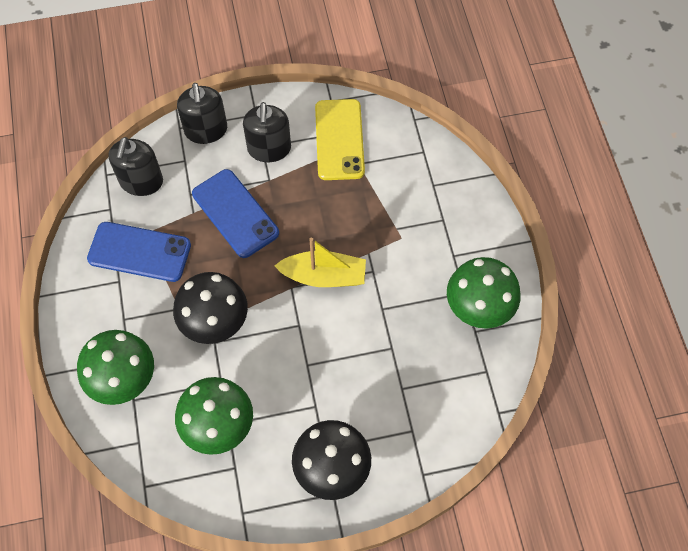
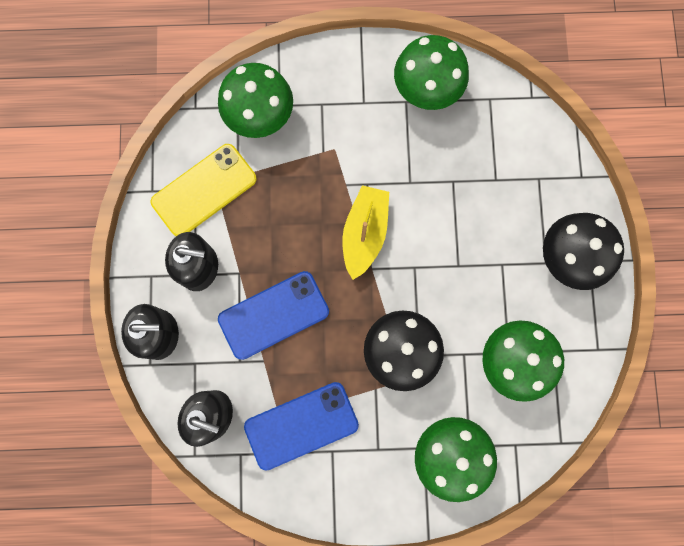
camera: 80 degrees left, 15 degrees up
blue phone [87,222,191,282] -> blue phone turned 45 degrees clockwise [244,382,359,471]
yellow phone [315,99,365,180] -> yellow phone turned 45 degrees counterclockwise [151,144,257,236]
none -> green mushroom [218,63,293,138]

